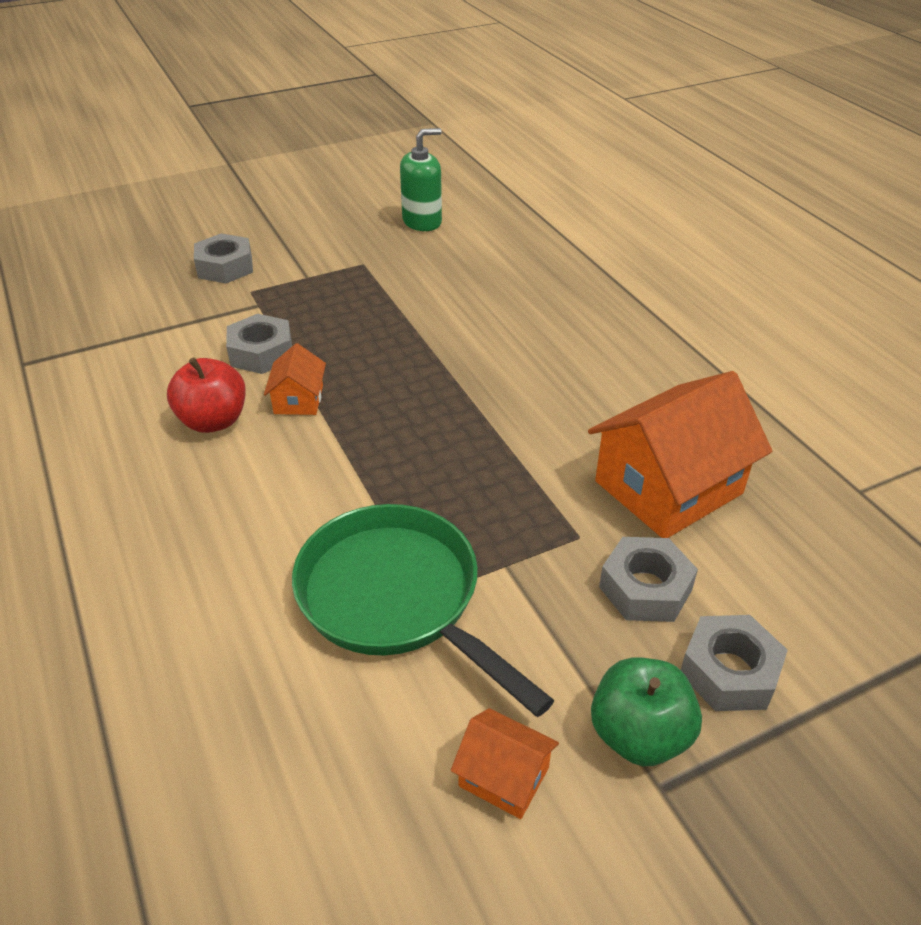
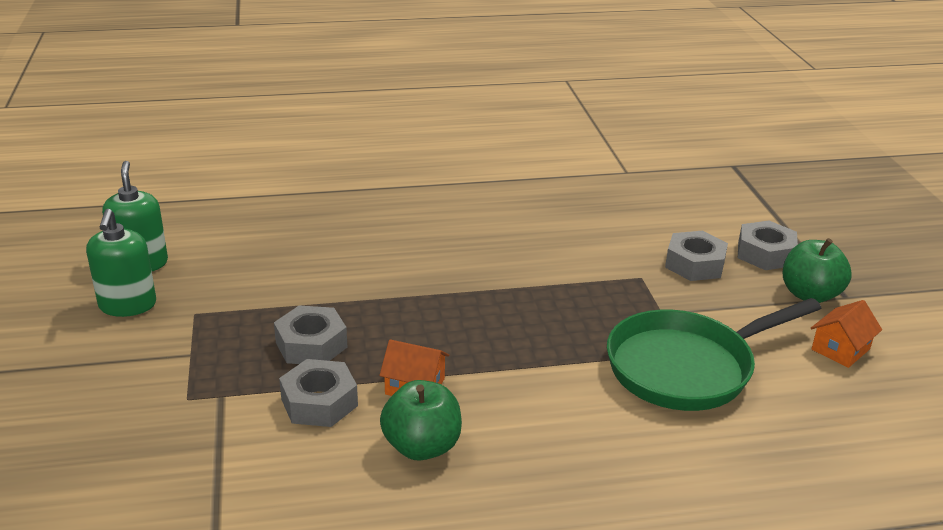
camera: 75 degrees left, 10 degrees down
red apple [167,357,246,433] -> green apple [380,380,462,460]
grey nut [194,233,253,284] -> grey nut moved to [274,305,347,364]
orange house [588,371,772,538] -> none
none -> green soap dispenser [86,209,156,317]

